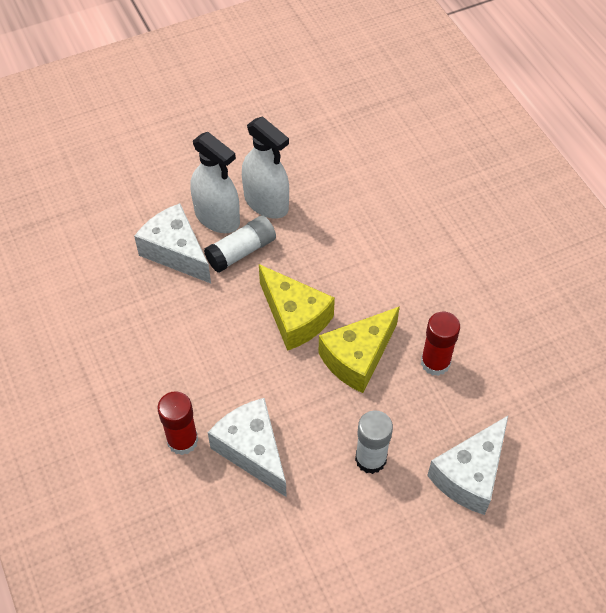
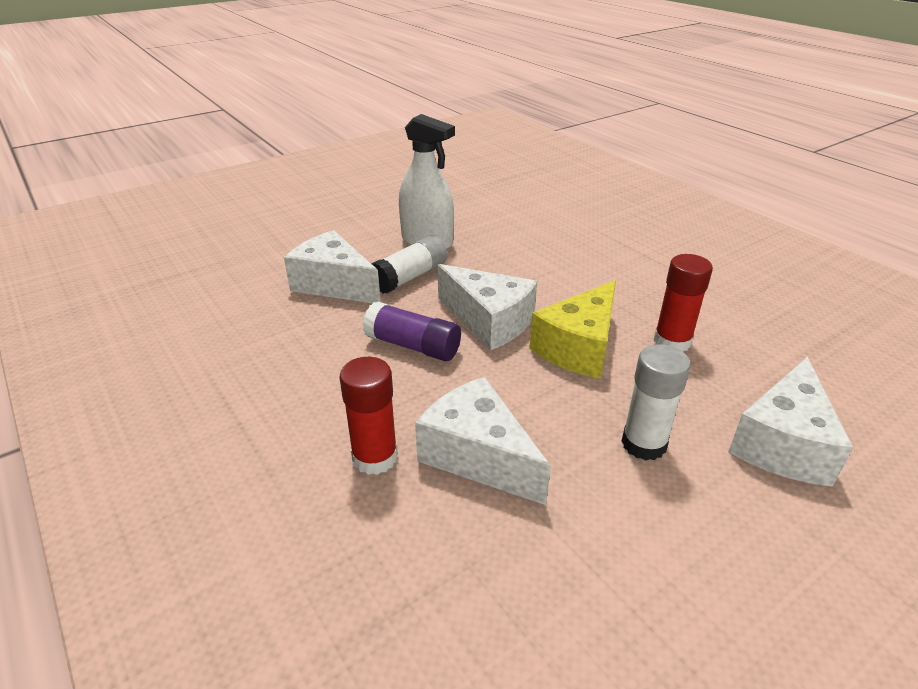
camera: 10 degrees left, 20 degrees down
white spray bottle [191,132,240,233] -> none
yellow cheese [259,264,335,351] -> white cheese [438,264,537,351]
none -> purple glue stick [363,301,461,361]

